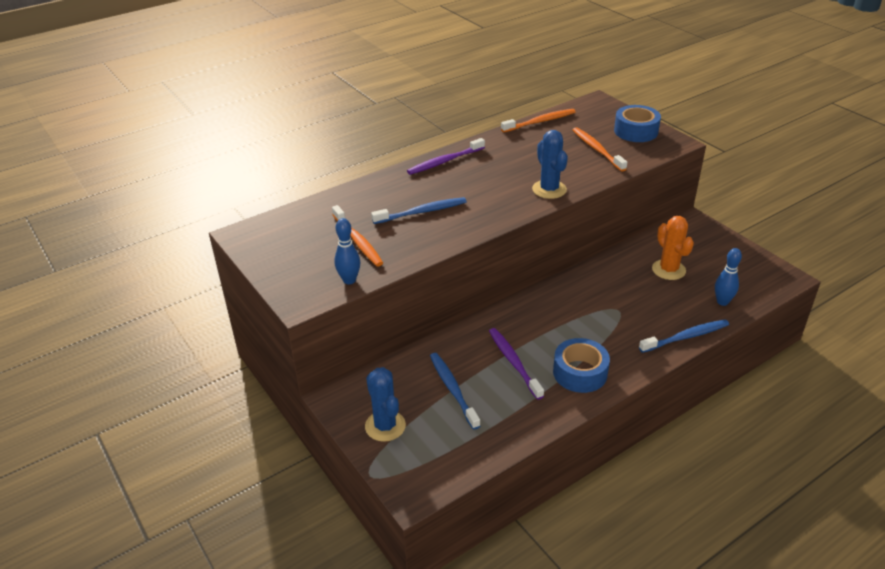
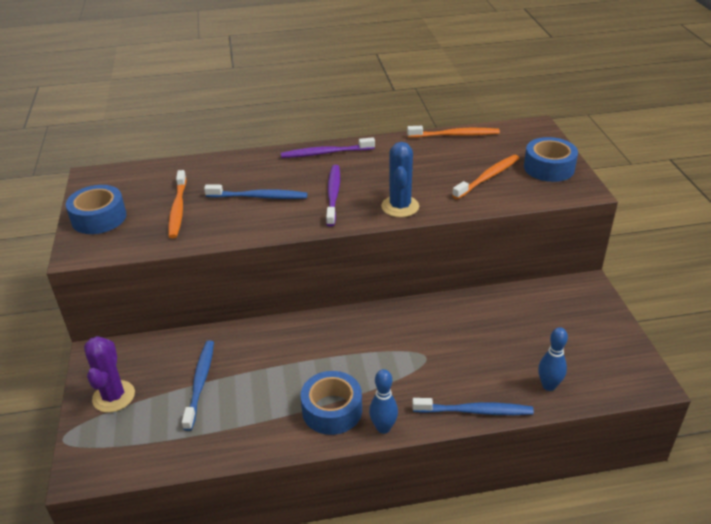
camera: 25 degrees right, 0 degrees up
blue bowling pin [334,218,360,284] -> blue bowling pin moved to [369,369,398,434]
blue cactus [365,367,406,442] -> purple cactus [84,336,135,413]
purple toothbrush [489,328,544,400] -> purple toothbrush moved to [326,165,340,227]
orange toothbrush [573,127,627,172] -> orange toothbrush turned 45 degrees clockwise [452,155,519,199]
orange cactus [652,216,694,280] -> none
none -> blue tape [66,185,126,234]

